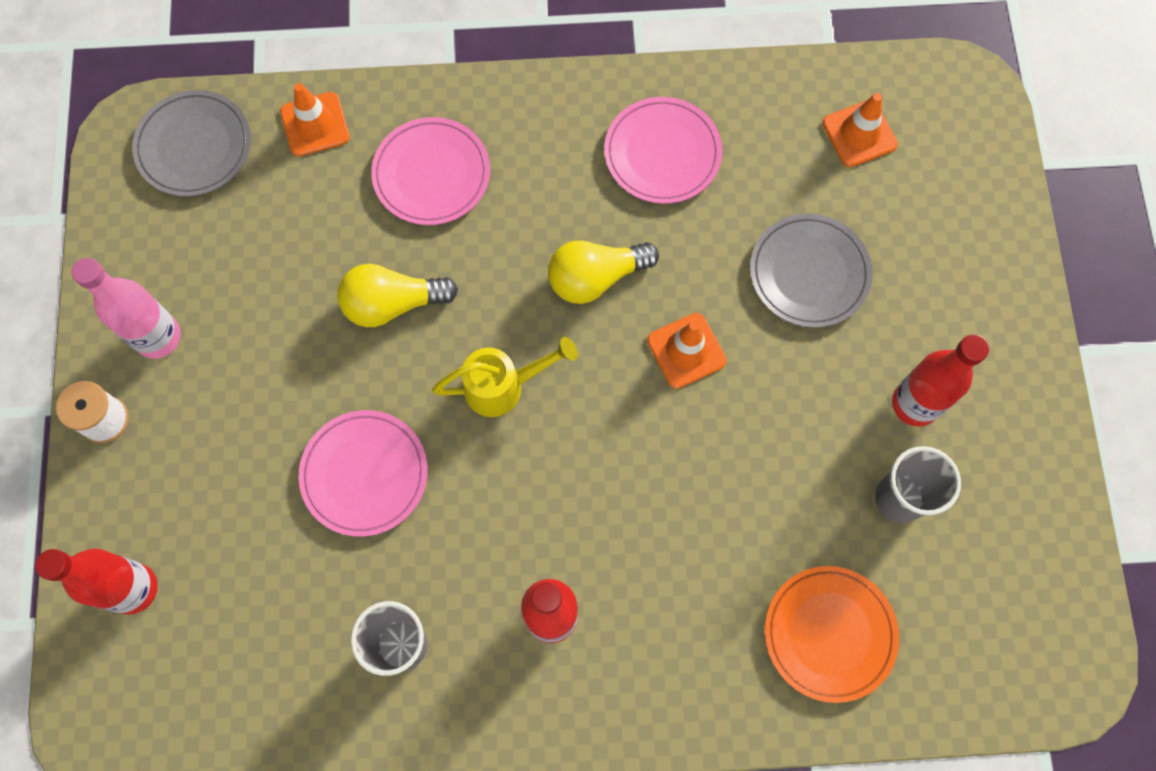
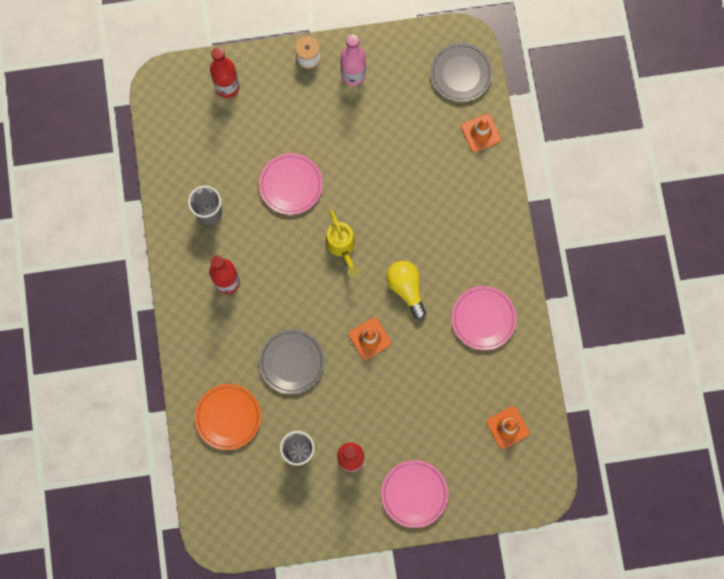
camera: 85 degrees right, 5 degrees up
yellow light bulb [338,264,458,327] -> none
pink plate [371,117,490,225] -> pink plate moved to [381,460,448,528]
grey plate [750,214,873,328] -> grey plate moved to [259,329,325,394]

